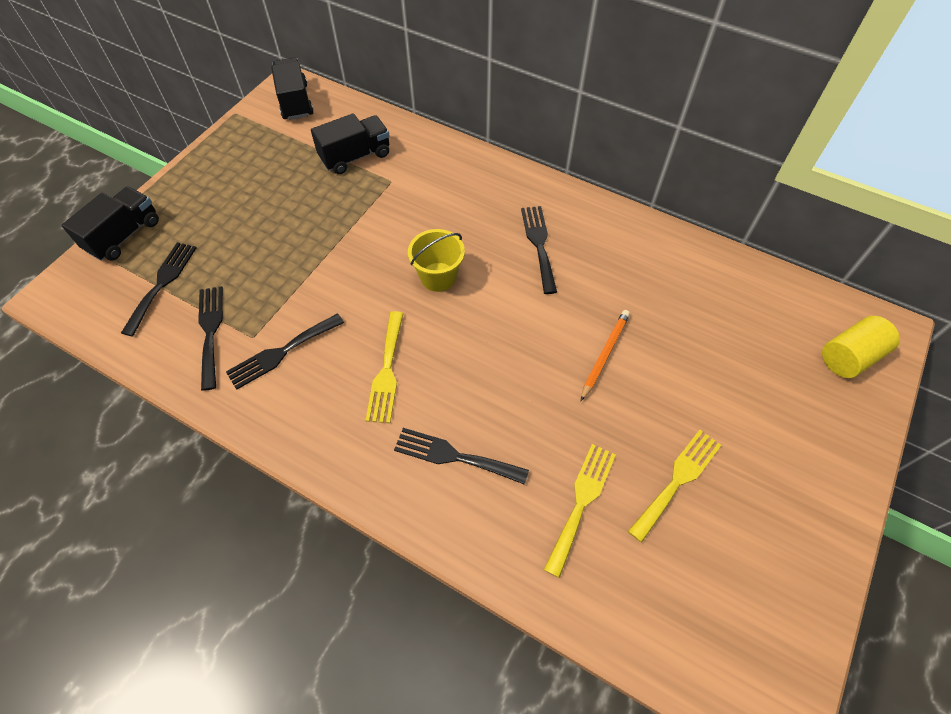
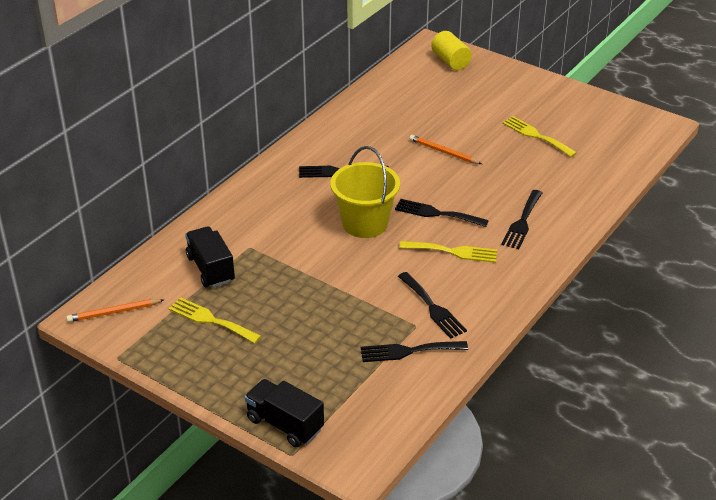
camera: 85 degrees left, 20 degrees down
black fork [121,242,197,337] -> black fork moved to [395,199,489,227]
black truck [271,58,313,120] -> orange pencil [66,299,164,322]
yellow bucket [408,229,465,292] -> yellow bucket [330,146,400,238], size x1.52
yellow fork [544,444,616,578] -> yellow fork moved to [168,297,261,343]

